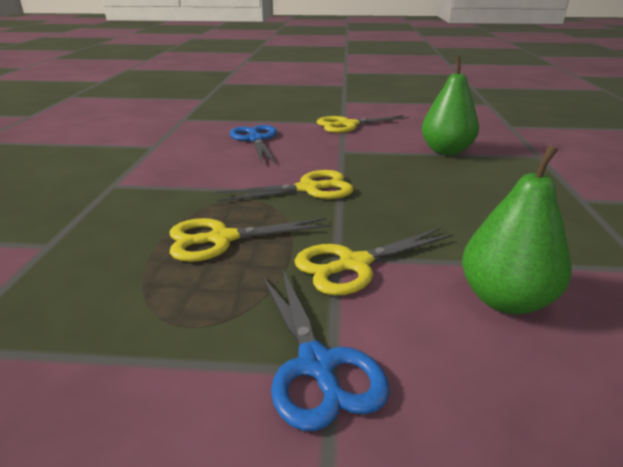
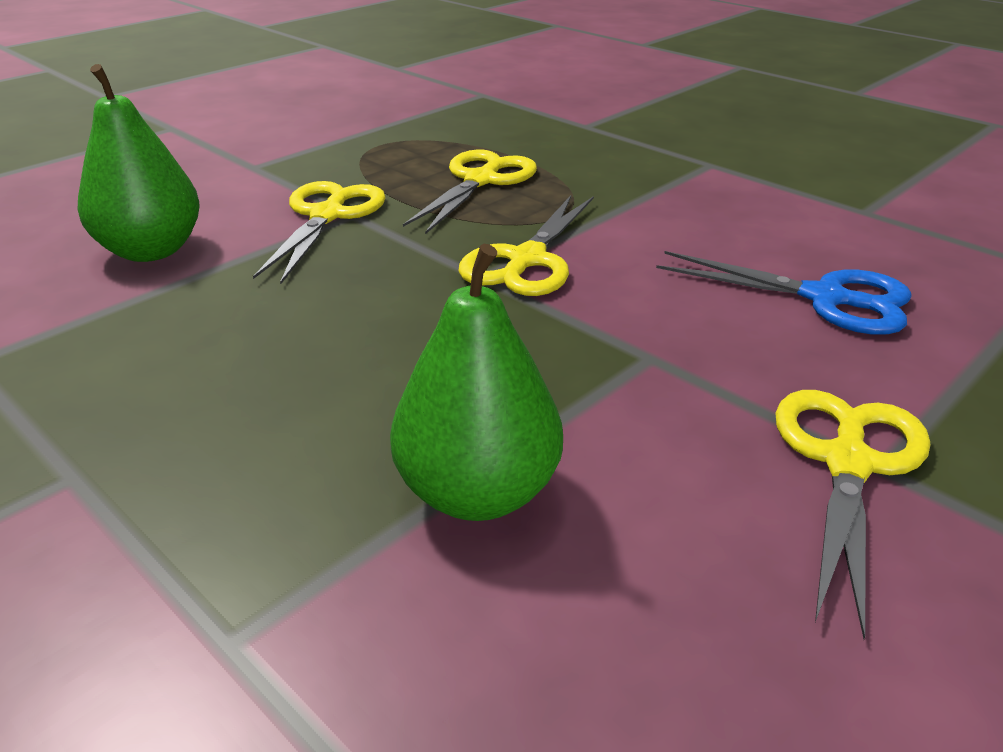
camera: 130 degrees right, 5 degrees up
blue scissors [262,270,390,431] -> none

